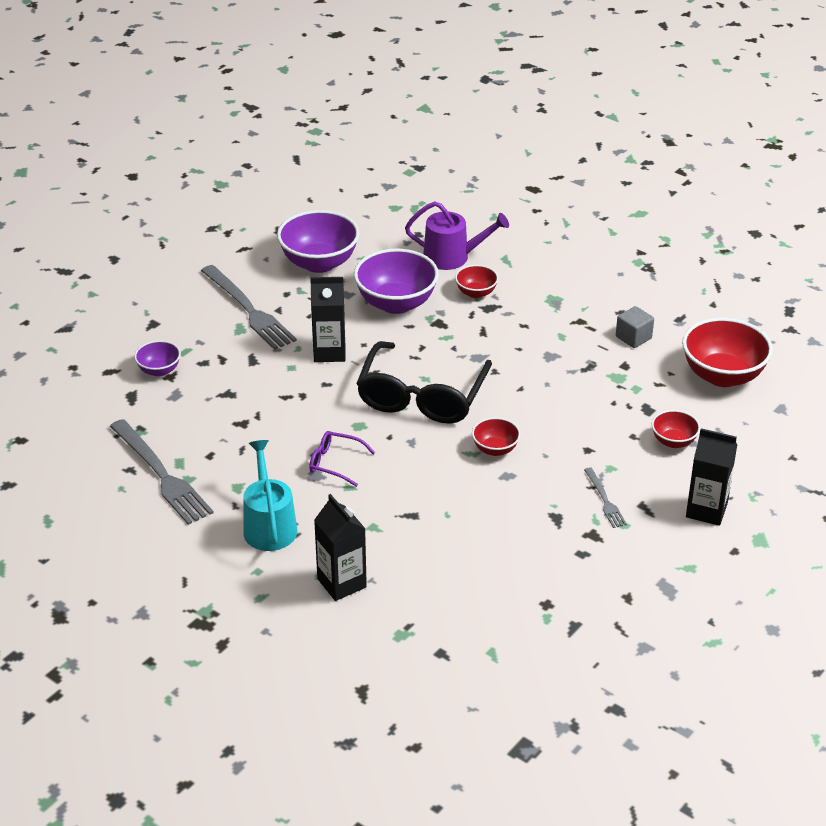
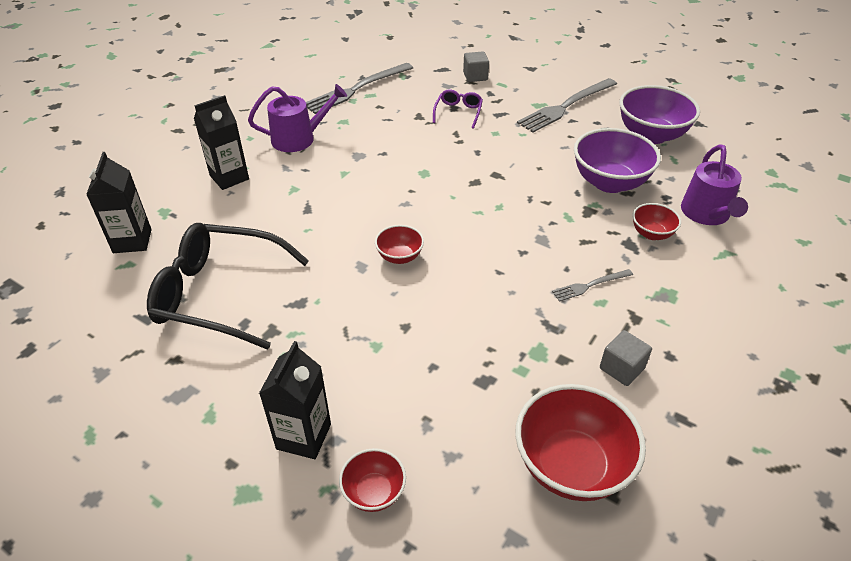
camera: 85 degrees right, 5 degrees up
purple bowl [134,340,181,377] -> grey cube [463,51,489,82]
turquoise watering can [244,440,297,551] -> purple watering can [248,84,347,152]
purple glasses [309,431,375,487] -> purple glasses moved to [433,89,483,129]
black carton [310,277,346,362] -> black carton moved to [86,152,152,253]
black glasses [356,341,492,424] -> black glasses moved to [147,223,309,349]
grey fork [584,467,627,528] -> grey fork moved to [552,269,633,301]
red bowl [652,410,700,448] -> red bowl moved to [339,448,406,512]

